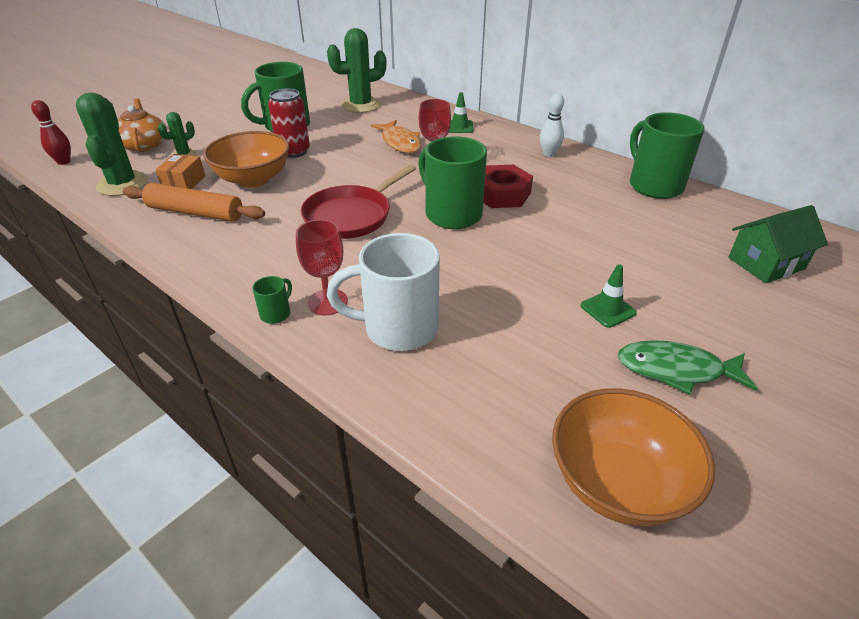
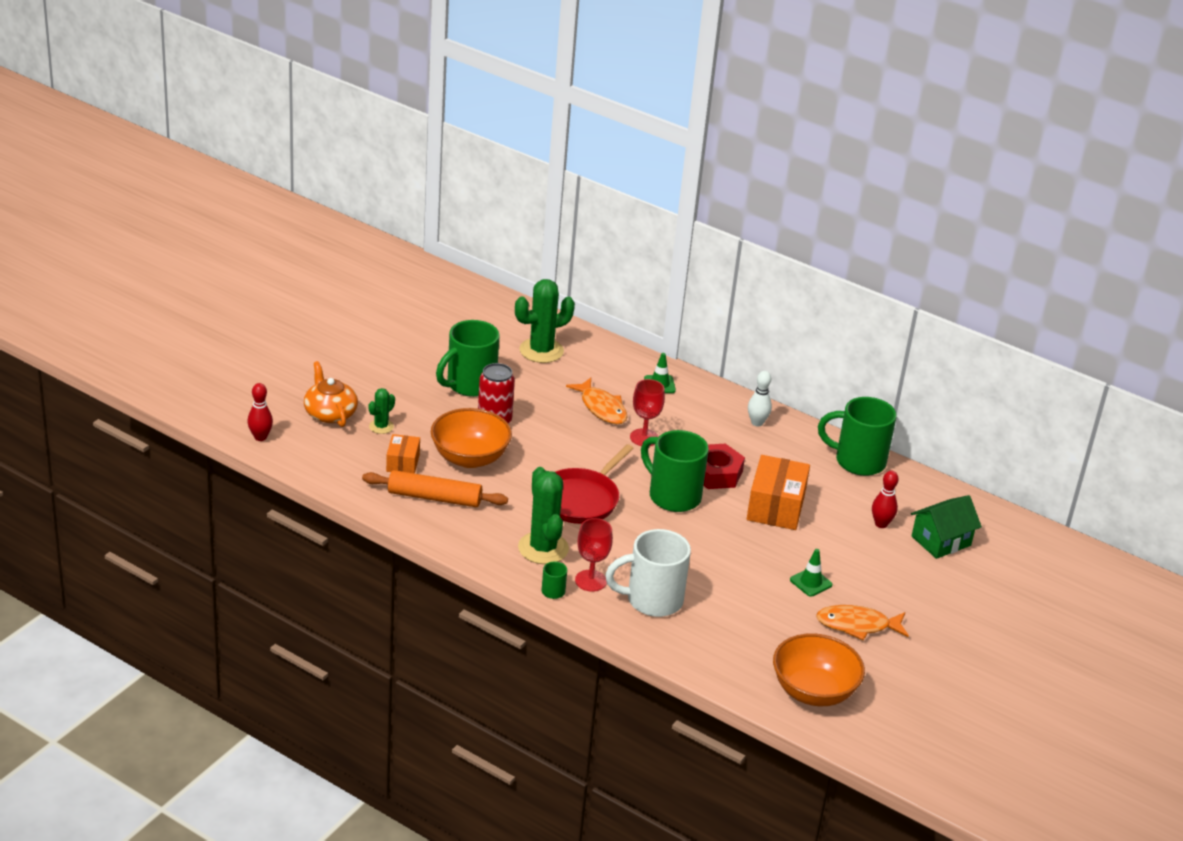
camera: 10 degrees left, 5 degrees down
green cactus [76,93,148,196] -> green cactus moved to [518,467,569,564]
green fish [618,340,758,395] -> orange fish [816,605,909,641]
green mug [630,112,705,199] -> green mug turned 45 degrees counterclockwise [818,397,897,476]
none -> orange box [747,455,810,530]
none -> red bowling pin [872,470,899,528]

